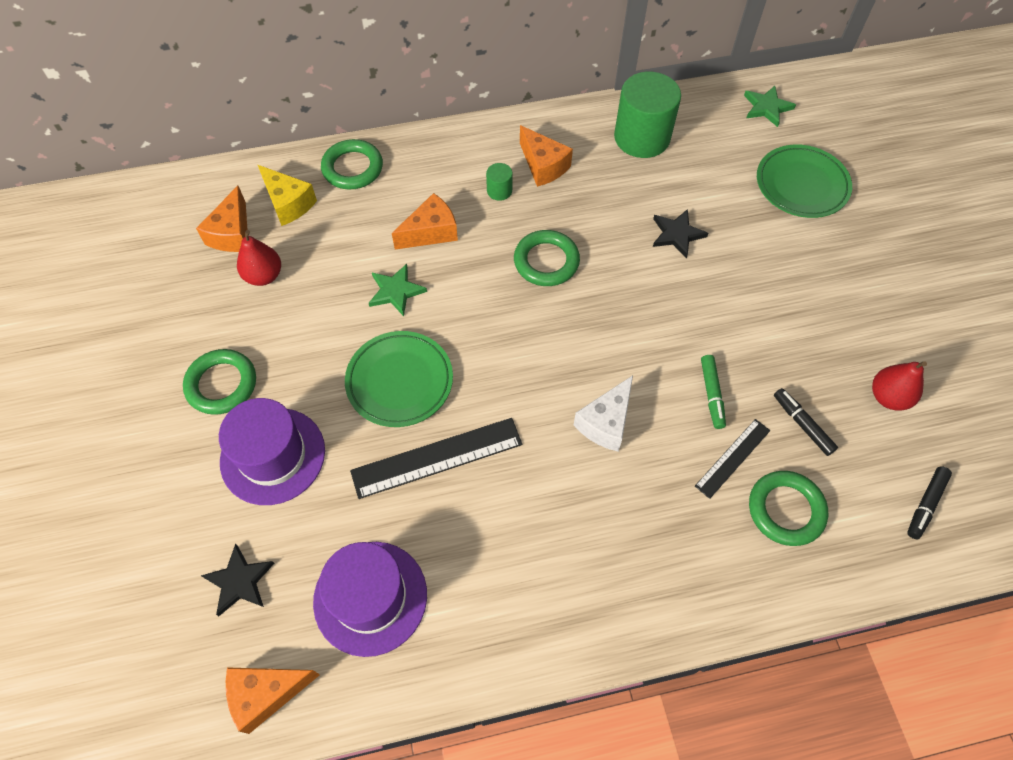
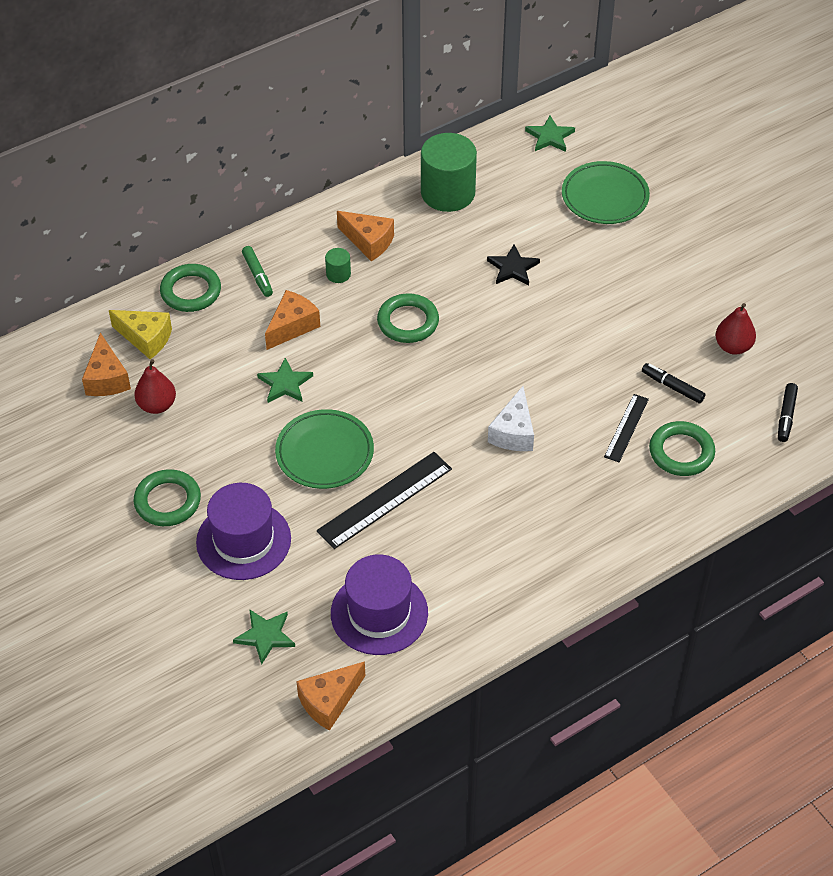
camera: 20 degrees left, 10 degrees down
black star [201,544,274,616] -> green star [233,609,295,665]
green marker [701,355,726,429] -> green marker moved to [242,246,273,297]

